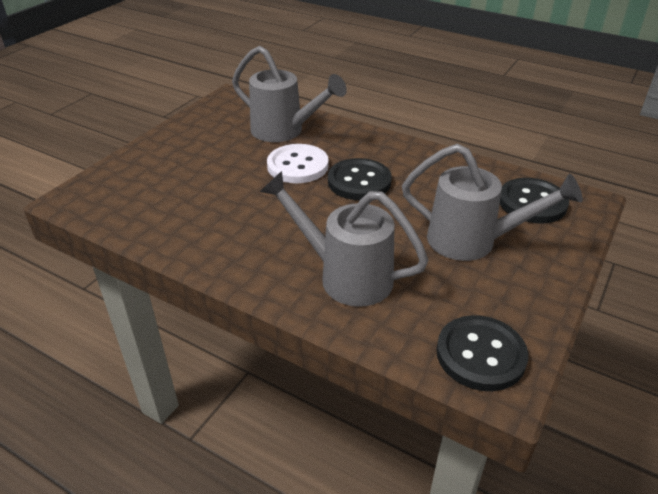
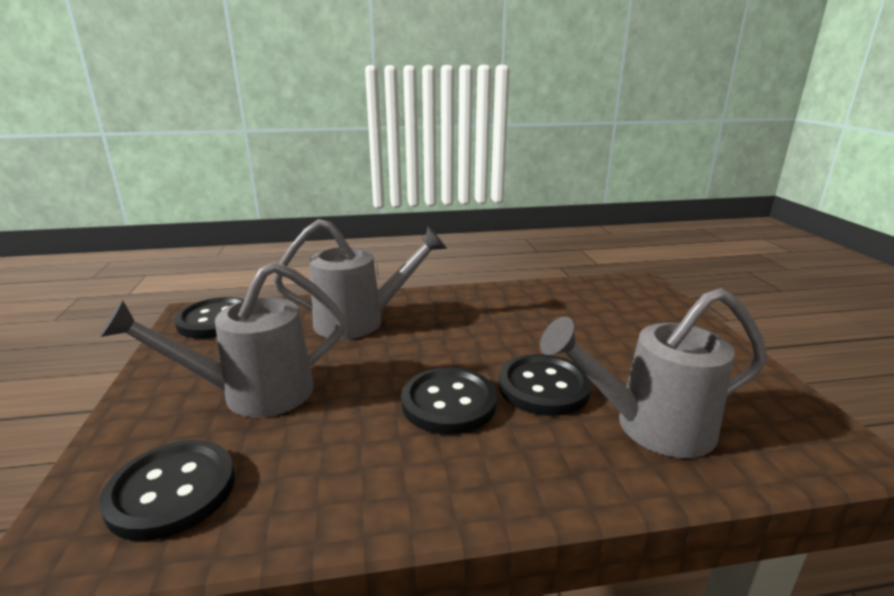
camera: 140 degrees right, 15 degrees down
white button [267,144,329,183] -> black button [499,354,592,416]

